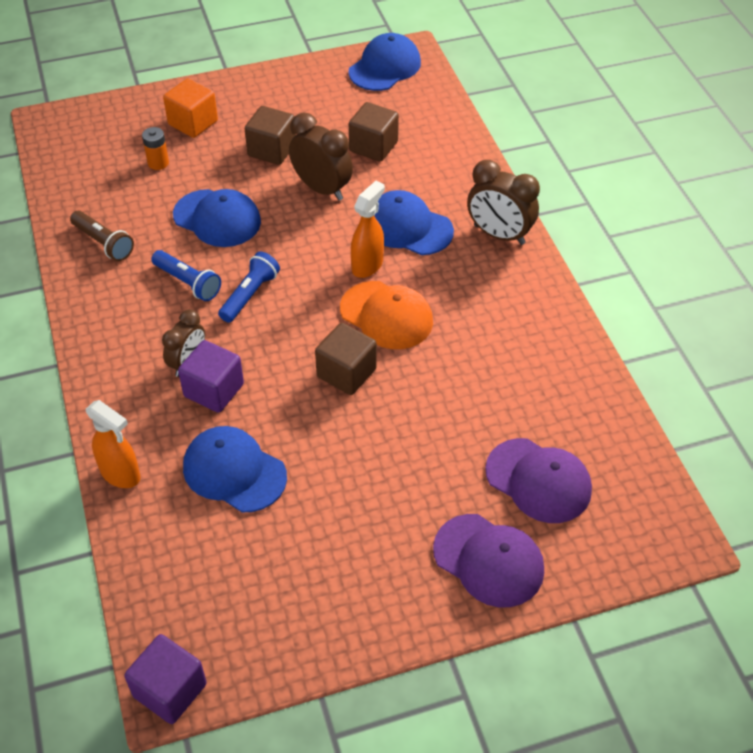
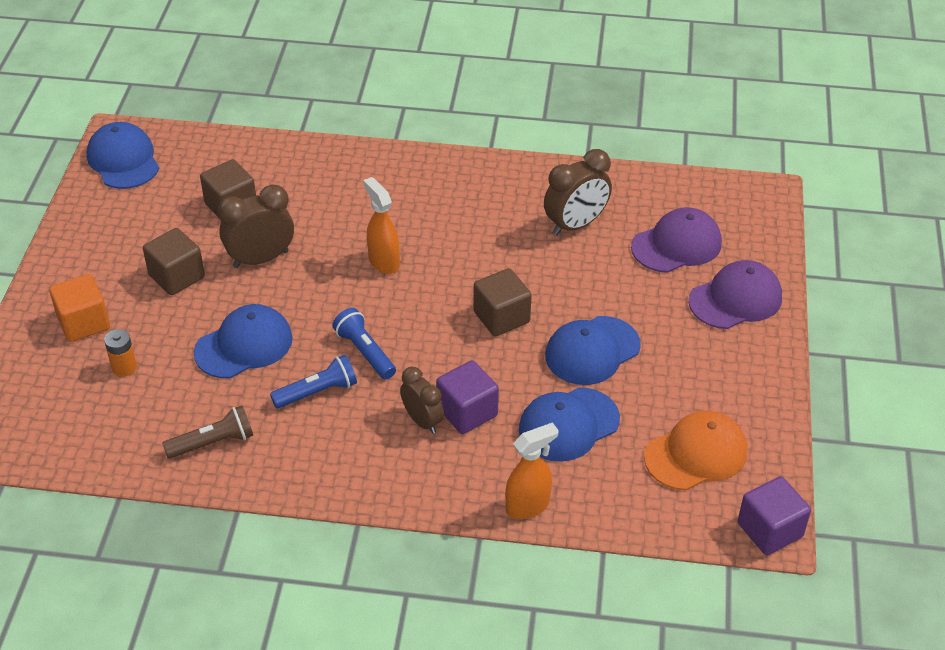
camera: 65 degrees left, 5 degrees down
orange cap [340,281,433,349] -> orange cap moved to [644,411,747,490]
blue cap [374,190,454,255] -> blue cap moved to [545,316,640,385]
brown clock [467,160,540,245] -> brown clock moved to [544,149,612,236]

